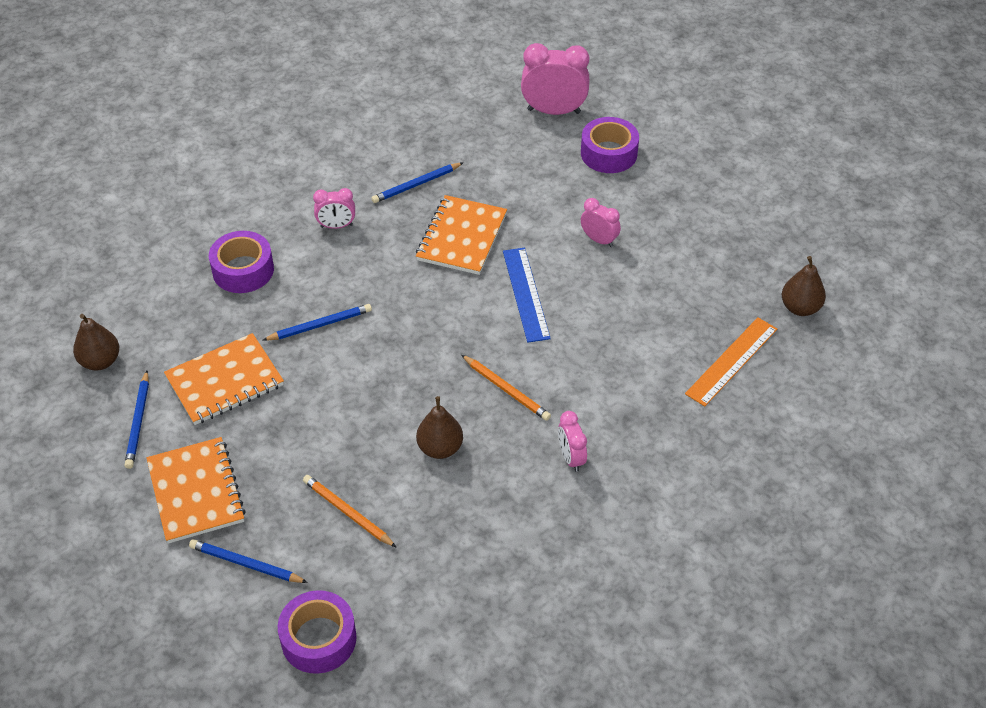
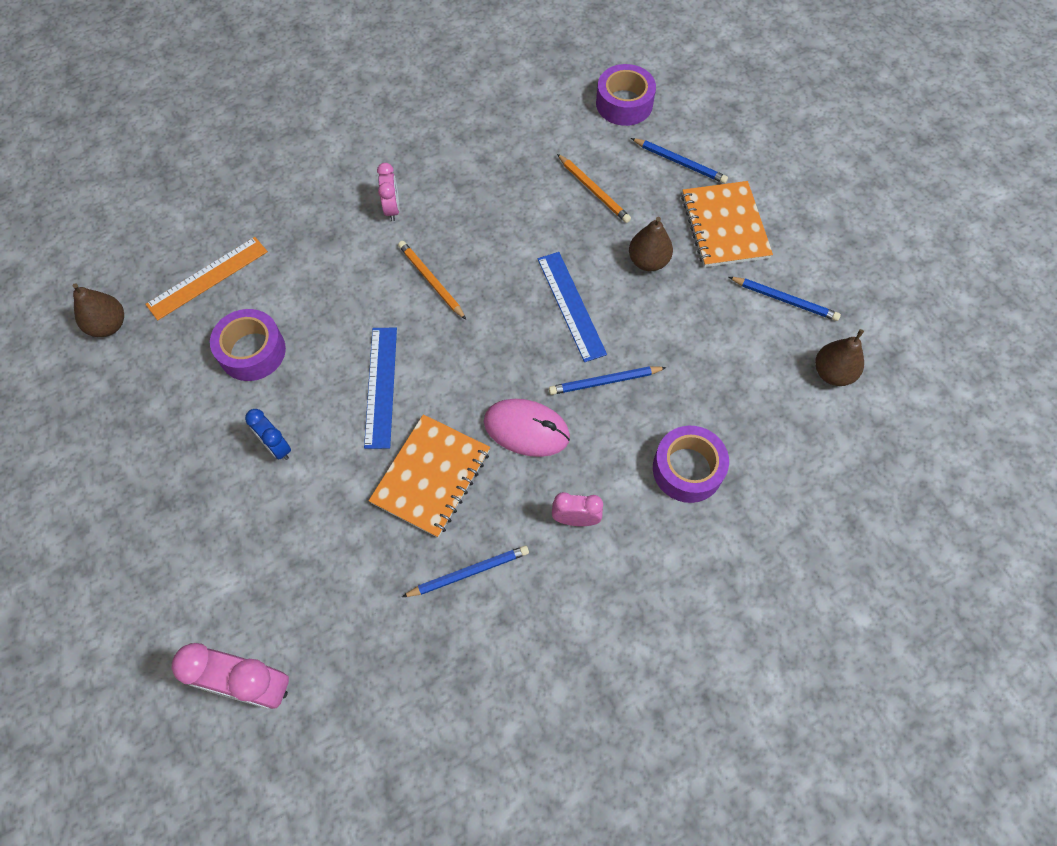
camera: 170 degrees left, 15 degrees up
blue pencil [124,371,149,469] -> blue pencil turned 105 degrees clockwise [729,277,841,321]
orange notebook [164,333,284,425] -> none
brown pear [416,396,463,459] -> brown pear moved to [629,217,673,271]
purple tape [581,117,639,173] -> purple tape moved to [210,309,286,381]
pink clock [581,198,621,247] -> blue clock [245,409,291,460]
none -> pink mouse [484,399,570,457]
none -> blue ruler [538,252,607,362]

